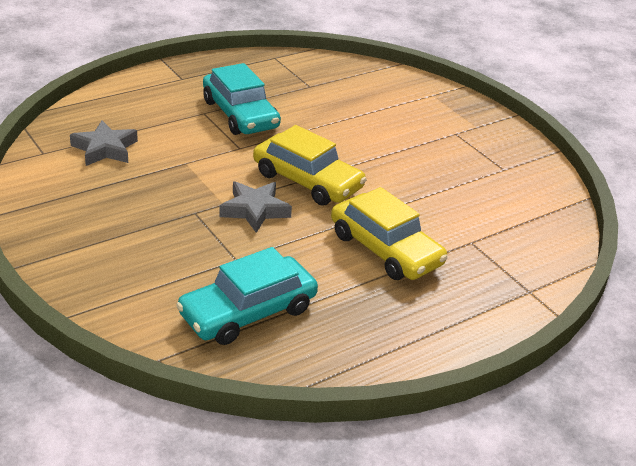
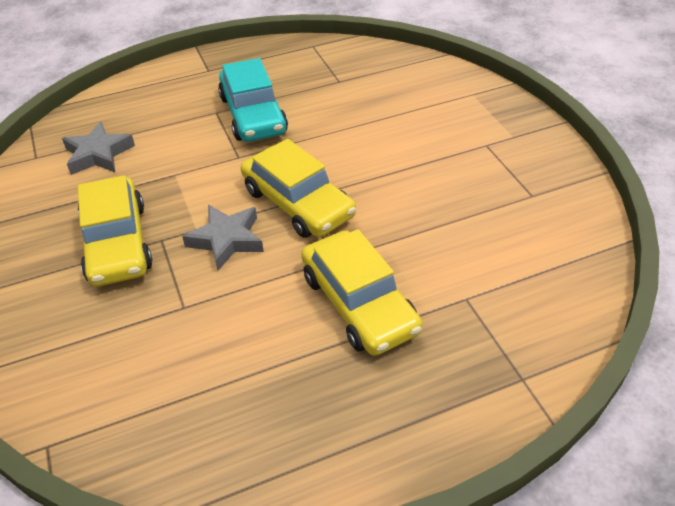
camera: 15 degrees right, 10 degrees up
turquoise car [176,247,318,345] -> none
none -> yellow car [78,175,153,286]

